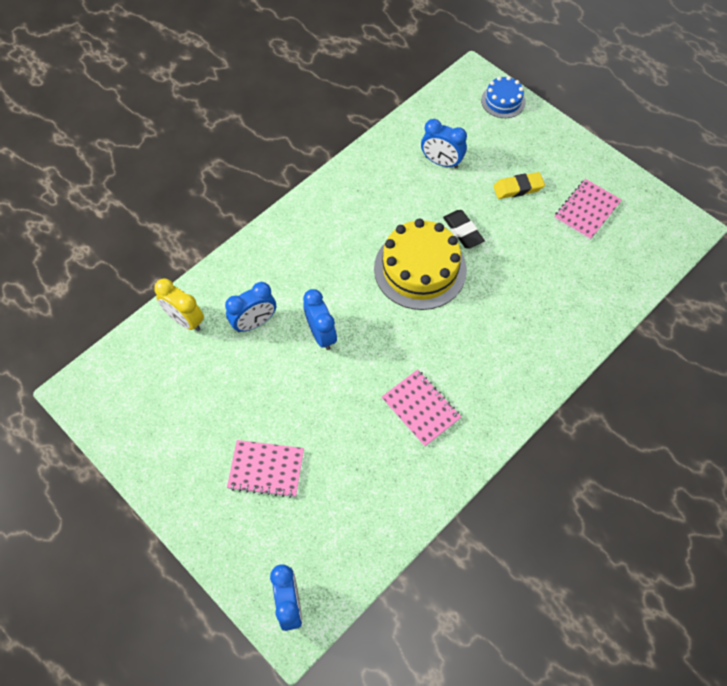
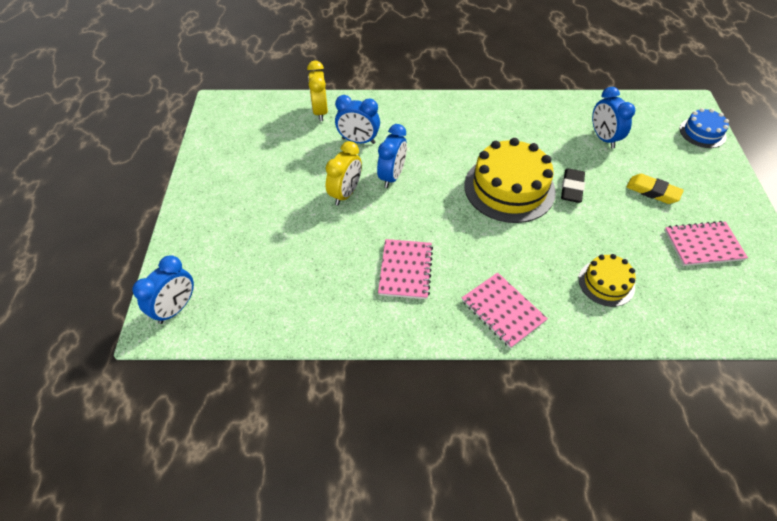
camera: 45 degrees right, 10 degrees down
pink notebook [227,440,304,498] -> pink notebook moved to [462,273,548,349]
none -> yellow clock [326,141,362,205]
none -> yellow cake [579,254,636,307]

